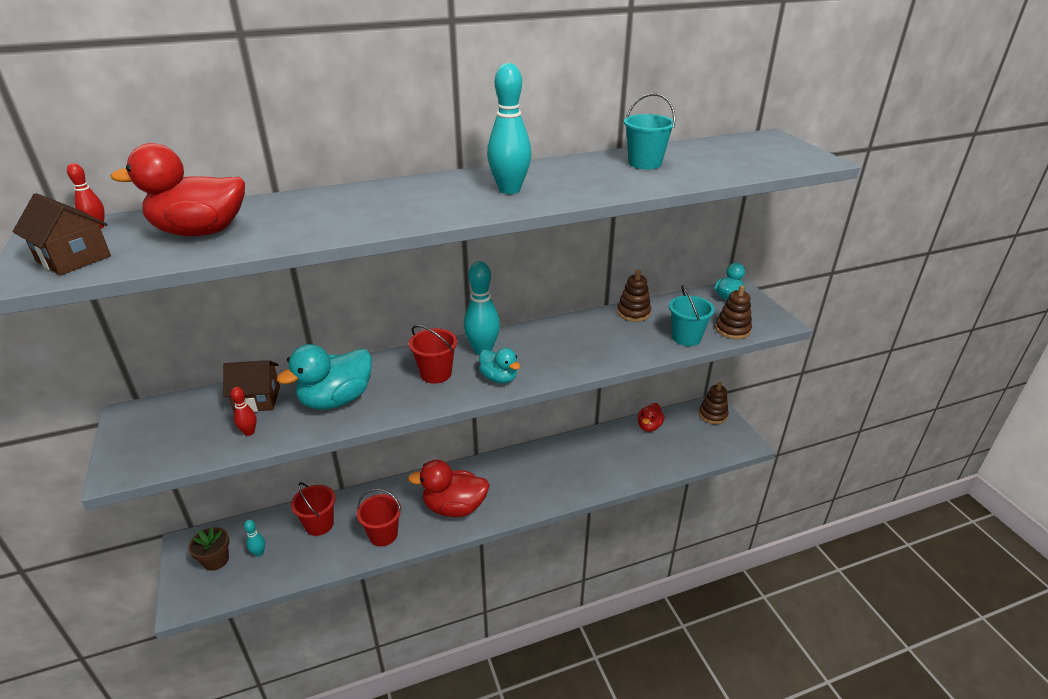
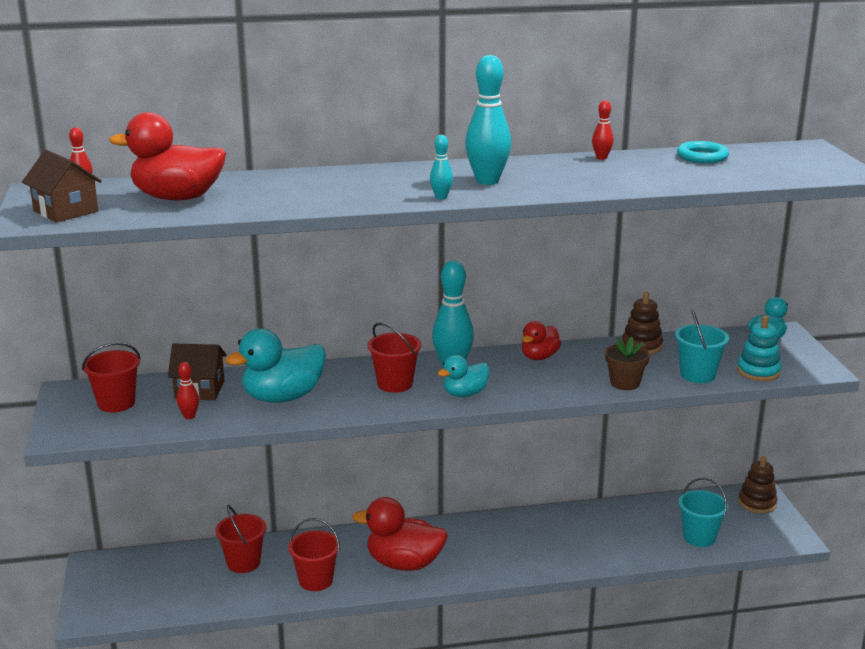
camera: 10 degrees right, 10 degrees down
brown flower pot [188,527,229,571] -> brown flower pot moved to [605,337,650,390]
turquoise bowling pin [244,520,265,557] -> turquoise bowling pin moved to [430,135,453,199]
turquoise duck [479,348,521,384] -> turquoise duck turned 90 degrees clockwise [438,355,489,397]
turquoise bucket [624,93,675,169] -> turquoise bucket moved to [678,478,728,547]
red duck [638,403,664,432] -> red duck moved to [522,321,561,360]
brown stacking toy [715,285,752,339] -> turquoise stacking toy [737,315,781,381]
none -> red bucket [82,342,141,413]
none -> red bowling pin [592,100,613,160]
none -> turquoise ring [677,141,729,163]

